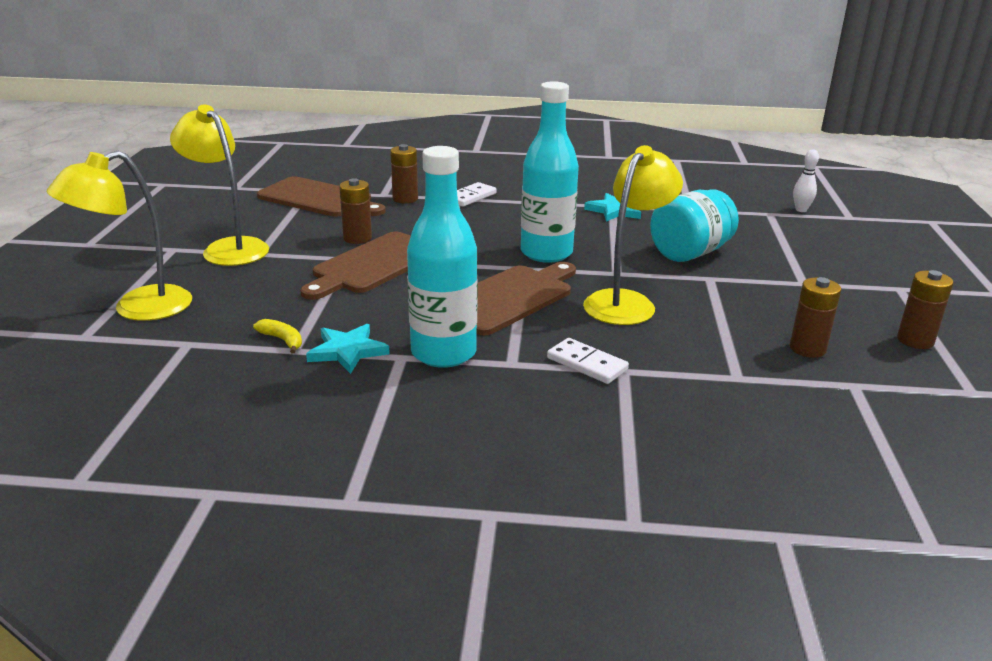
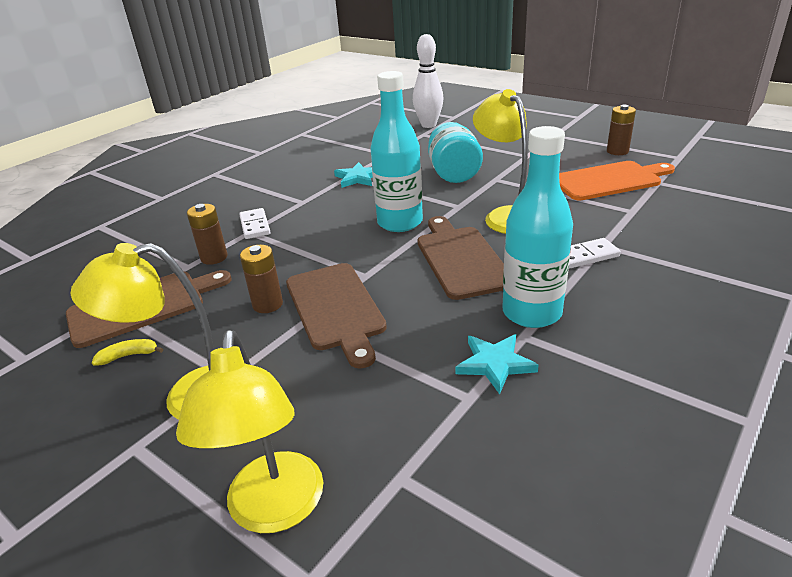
camera: 55 degrees left, 5 degrees up
yellow banana [253,319,302,354] -> yellow banana moved to [92,339,163,366]
brown battery [790,277,841,358] -> orange cutting board [559,161,675,201]
white bowling pin [793,149,819,212] -> white bowling pin [413,34,444,128], size x1.93

